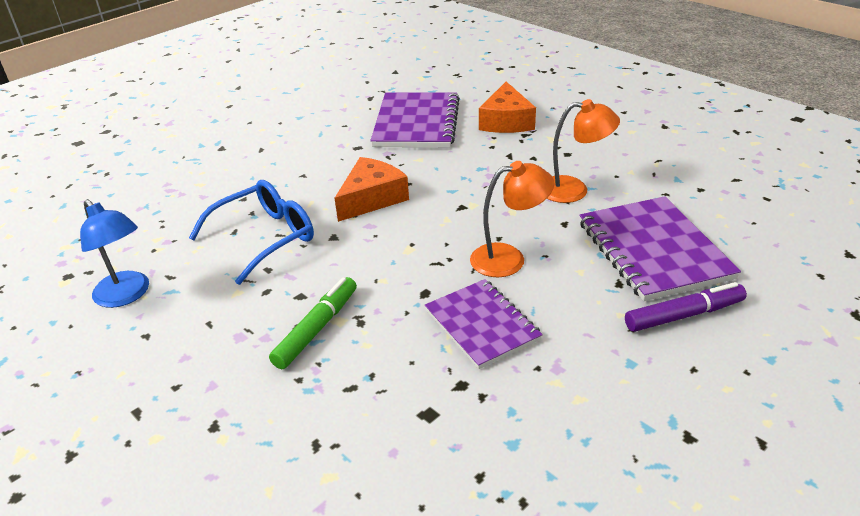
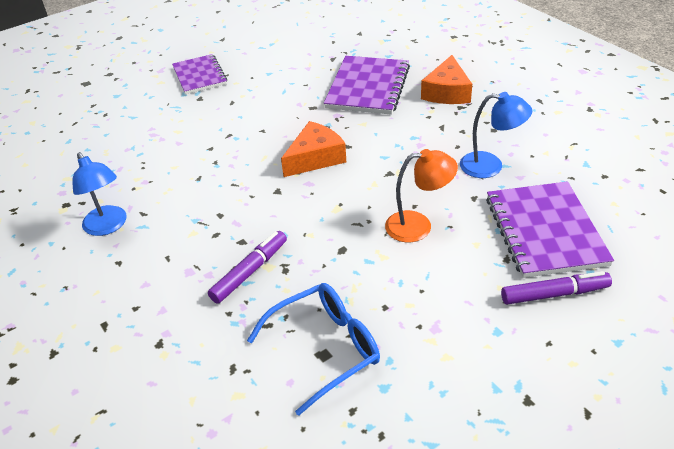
camera: 10 degrees right, 5 degrees up
blue glasses [189,180,314,285] -> blue glasses moved to [247,283,380,416]
green marker [269,277,357,369] -> purple marker [208,231,287,304]
purple notebook [425,279,543,369] -> purple notebook moved to [172,54,227,94]
orange lamp [547,99,620,203] -> blue lamp [460,92,532,178]

